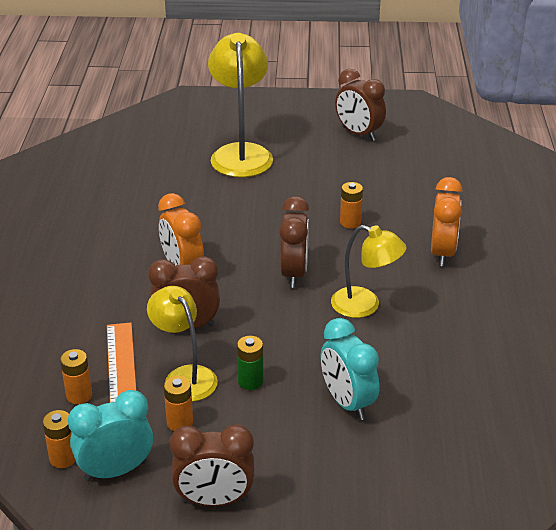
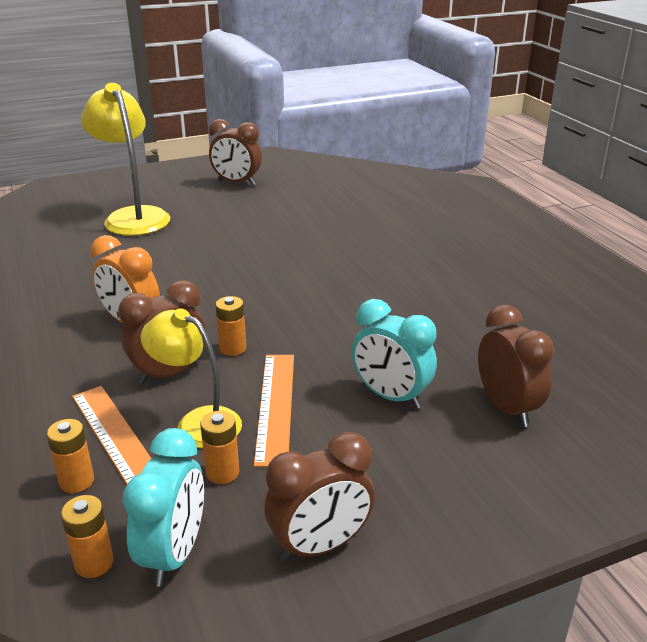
camera: 25 degrees left, 5 degrees down
turquoise clock [68,390,153,481] -> turquoise clock turned 150 degrees clockwise [122,428,204,587]
green battery [237,336,263,390] -> orange ruler [254,355,294,467]
brown clock [279,196,309,288] -> brown clock moved to [478,305,554,427]
yellow lamp [331,225,406,318] -> none
orange battery [340,182,363,228] -> orange battery moved to [215,296,246,356]
orange clock [431,177,463,266] -> none

